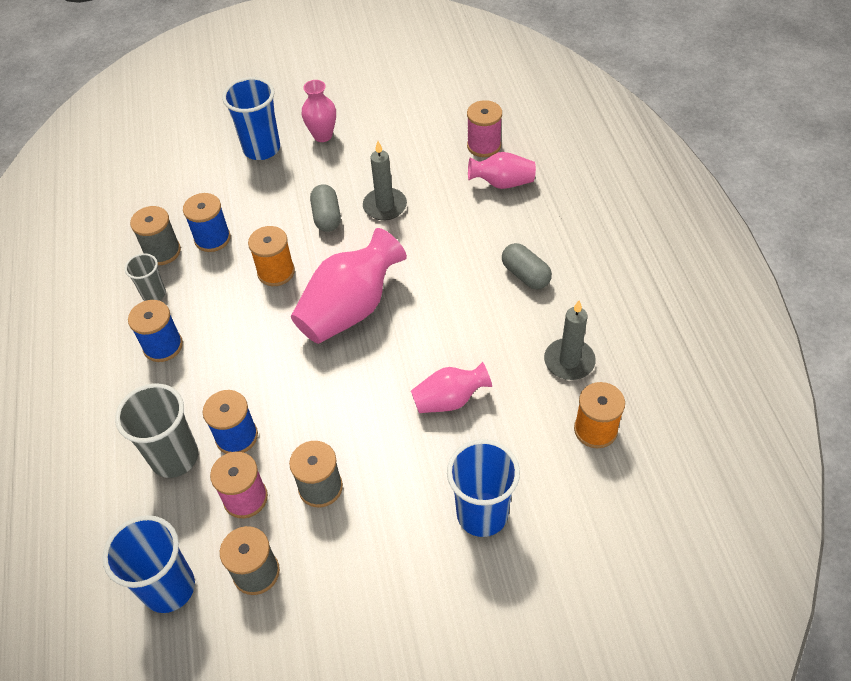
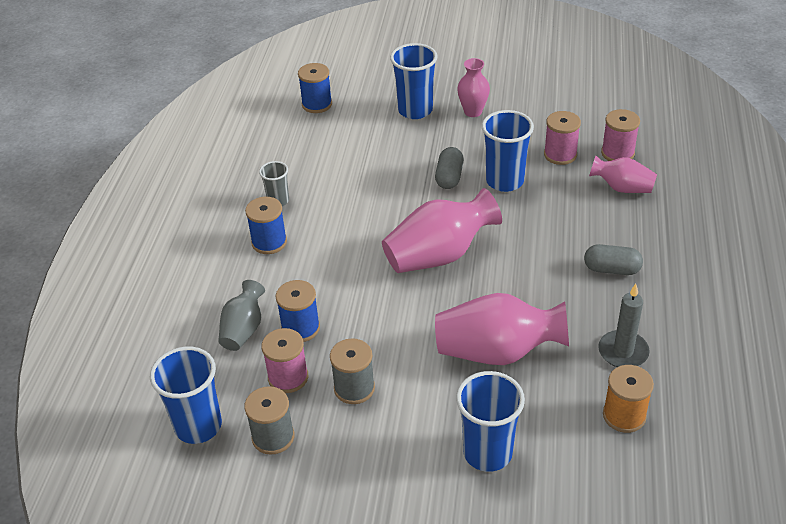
camera: 20 degrees right, 10 degrees down
grey cup [115,383,198,478] -> grey vase [218,280,265,351]
grey spool [130,206,181,265] -> none
blue spool [183,193,231,252] -> blue spool moved to [298,63,332,113]
orange spool [248,226,295,286] -> none
grey candle [363,141,407,220] -> blue cup [482,110,534,192]
pink vase [411,362,492,413] -> pink vase [435,293,569,365], size x1.73
grey capsule [502,243,552,289] -> grey capsule turned 60 degrees counterclockwise [584,244,643,275]
none -> pink spool [544,111,581,165]

